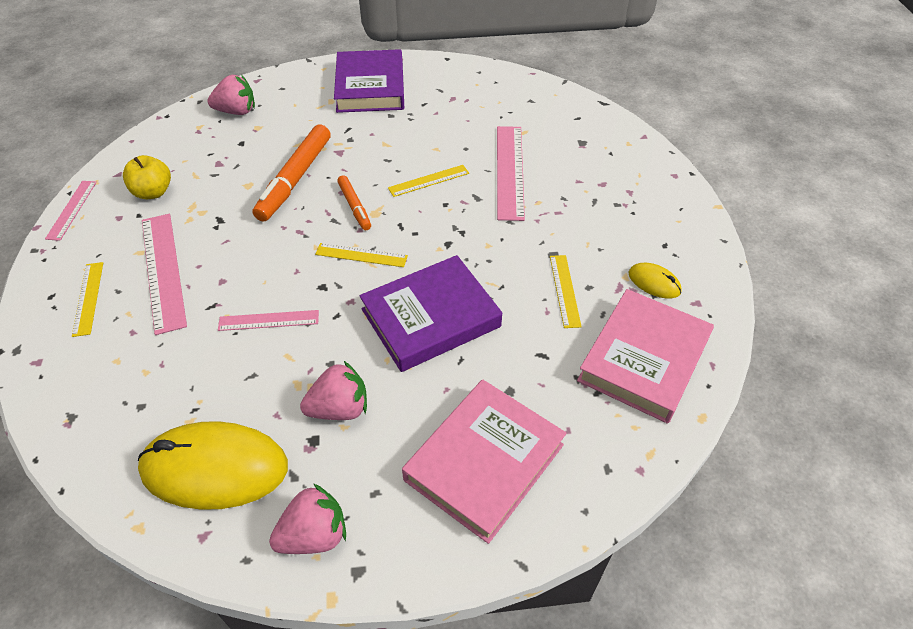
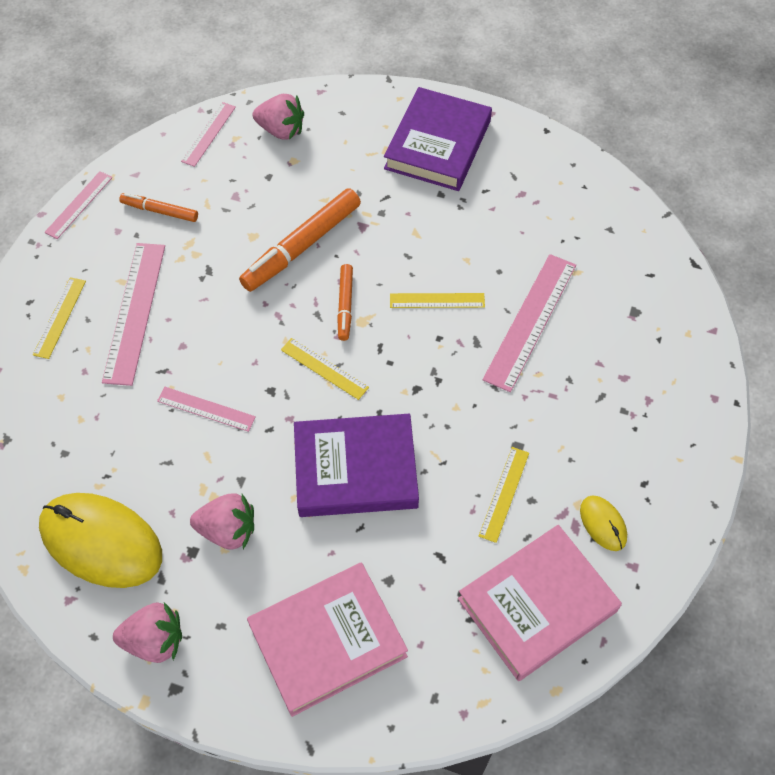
camera: 25 degrees right, 10 degrees up
yellow apple [123,155,171,199] -> orange marker [119,193,198,222]
none -> pink ruler [181,102,236,167]

